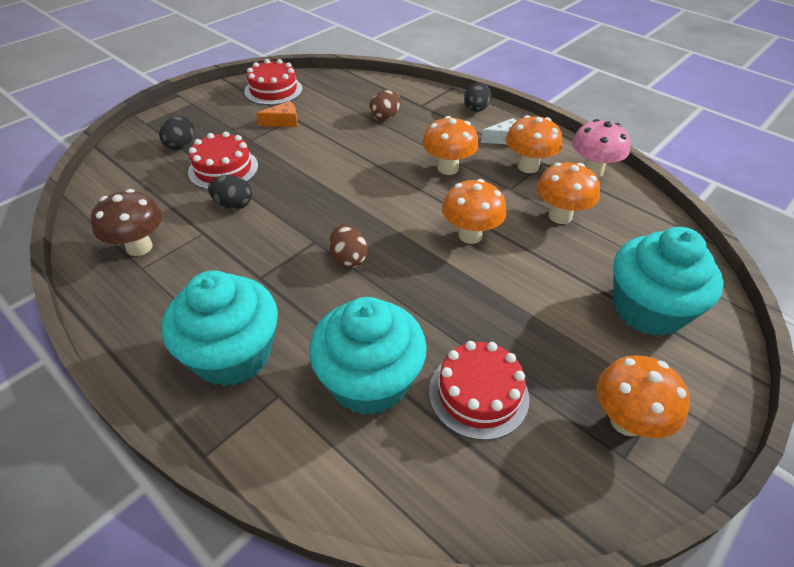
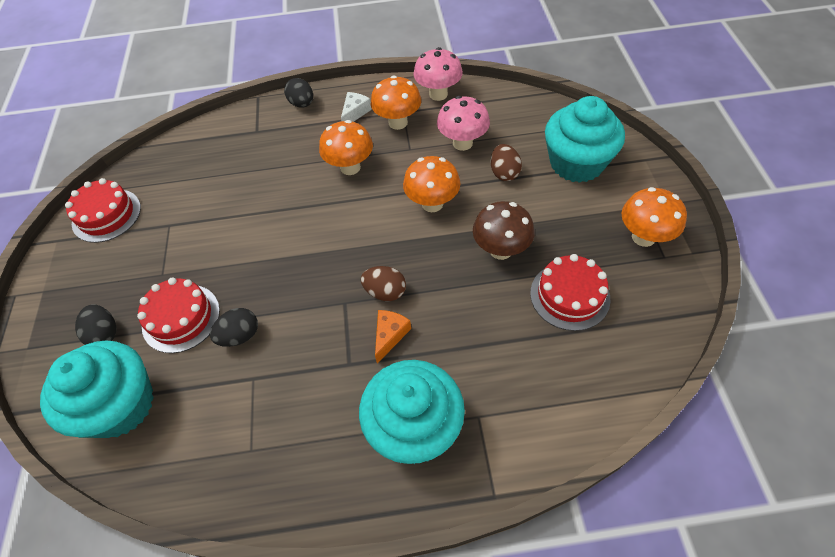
camera: 45 degrees left, 10 degrees up
brown mushroom [91,189,163,256] -> brown mushroom moved to [473,201,535,260]
orange cheese [256,101,298,127] -> orange cheese moved to [375,310,411,364]
turquoise cupcake [309,297,427,415] -> turquoise cupcake moved to [40,340,154,438]
brown egg [369,90,401,121] -> brown egg moved to [490,144,522,181]
orange mushroom [537,162,600,224] -> pink mushroom [437,96,490,151]

